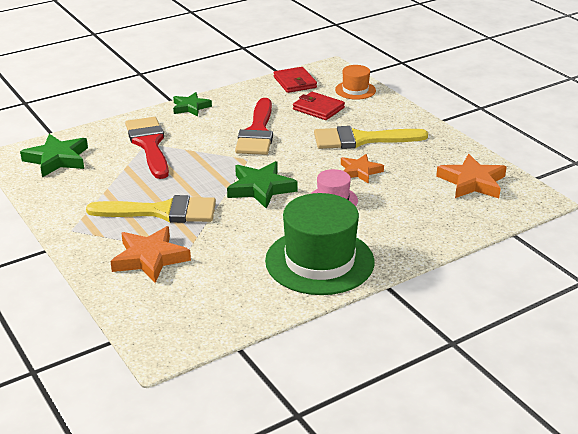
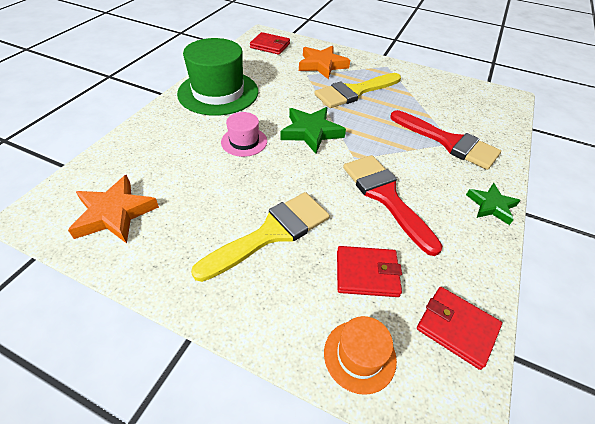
camera: 145 degrees right, 15 degrees up
green star [20,134,88,177] -> none
orange star [341,154,384,184] -> none
none -> red wallet [250,32,290,55]

